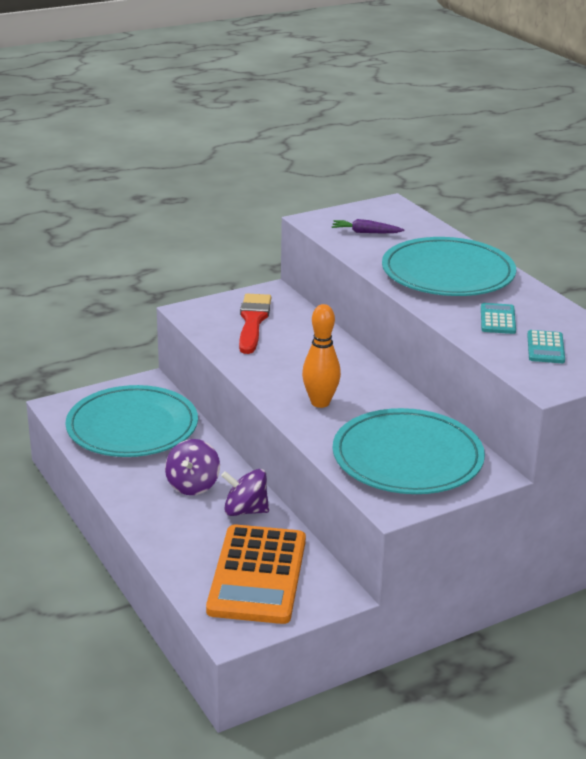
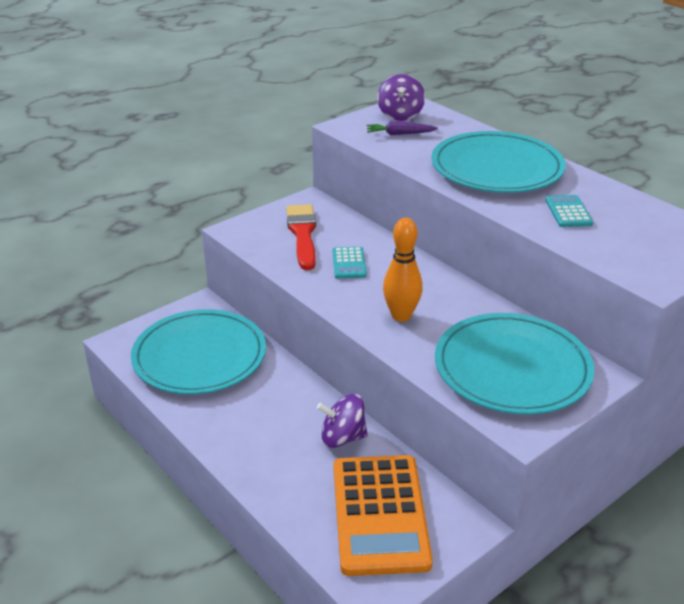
camera: 10 degrees left, 5 degrees up
purple spinning top [165,439,220,495] -> purple spinning top moved to [377,74,425,121]
turquoise calculator [527,330,565,363] -> turquoise calculator moved to [332,247,367,279]

